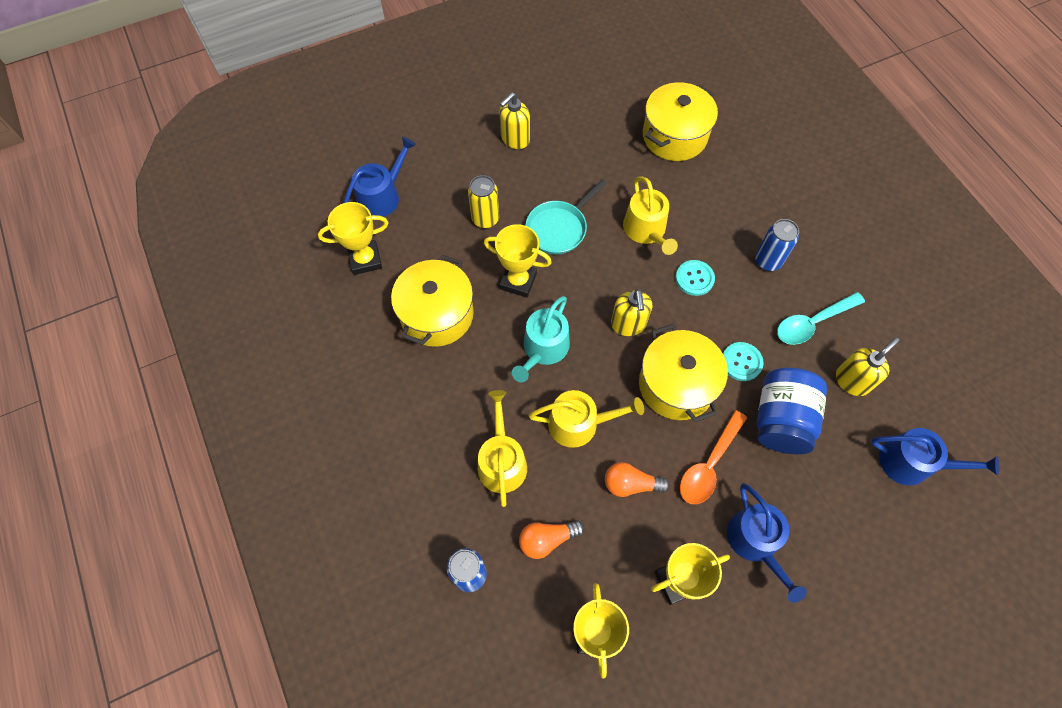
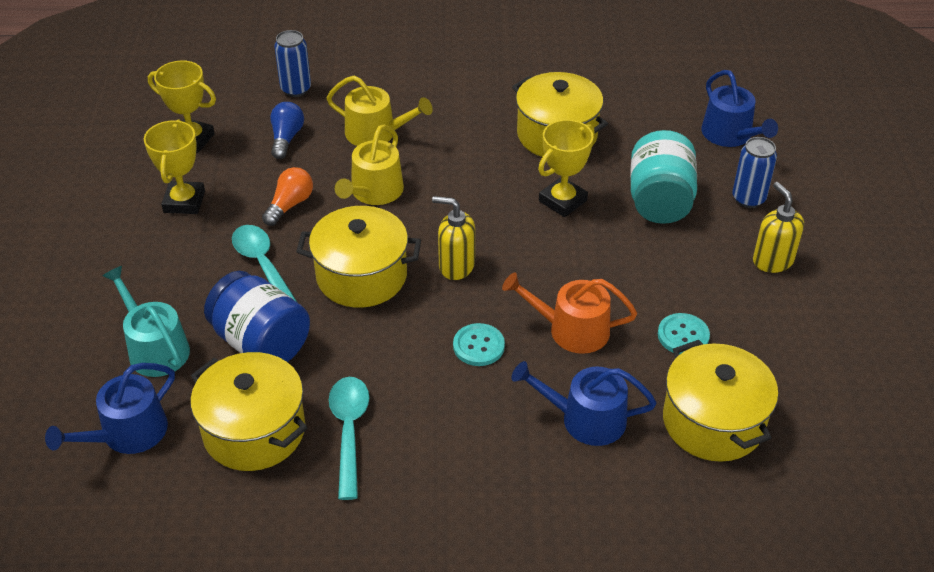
camera: 115 degrees right, 20 degrees down
yellow trophy [318,202,388,275] -> none
yellow can [468,175,499,229] -> turquoise jar [630,130,697,224]
turquoise watering can [512,296,570,382] -> turquoise watering can moved to [103,266,190,377]
orange light bulb [519,520,585,559] -> blue light bulb [270,102,304,159]
turquoise pan [525,179,607,254] -> none
yellow watering can [623,177,678,255] -> orange watering can [502,272,637,354]
orange spoon [680,410,747,504] -> turquoise spoon [232,225,298,303]
turquoise button [723,342,763,381] -> turquoise button moved to [658,313,710,354]
blue watering can [727,483,807,603] -> blue watering can moved to [511,361,656,446]
blue can [755,219,799,271] -> blue can moved to [732,137,777,208]
yellow soap dispenser [836,337,899,396] -> yellow pot [190,352,308,471]

